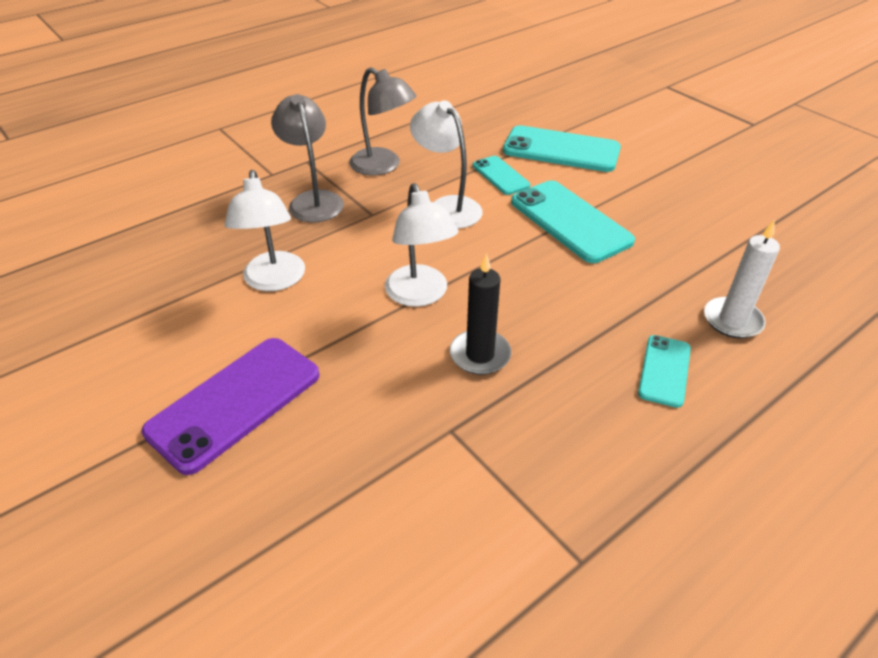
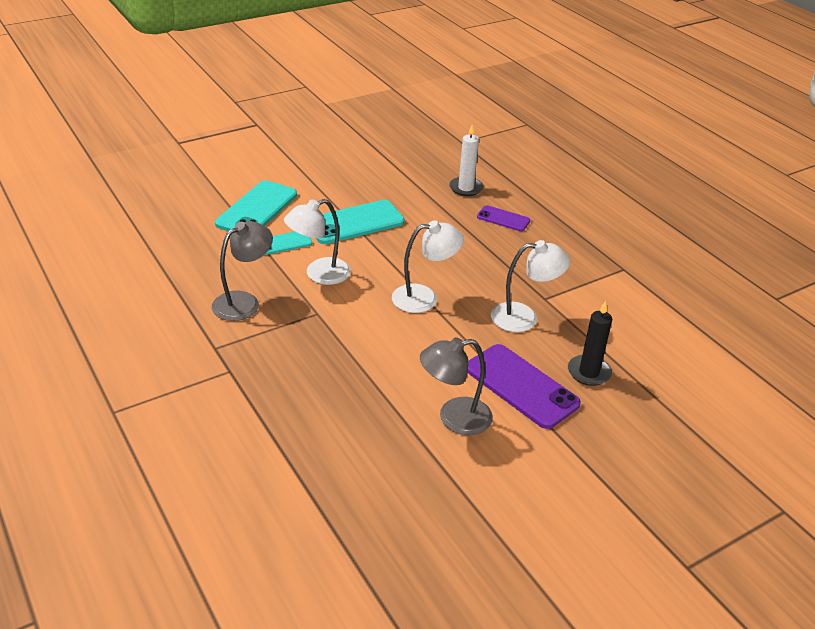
camera: 85 degrees left, 5 degrees down
white lamp [225,170,305,291] -> white lamp moved to [491,240,570,332]
grey lamp [271,94,344,222] -> grey lamp moved to [420,337,493,435]
black candle [450,253,511,375] -> black candle moved to [568,301,612,386]
turquoise phone [638,335,691,408] -> purple phone [477,205,531,231]

